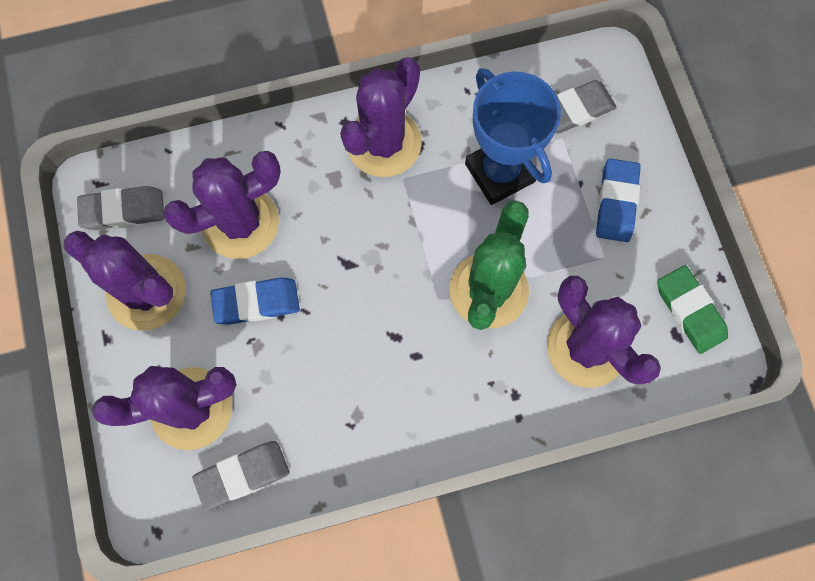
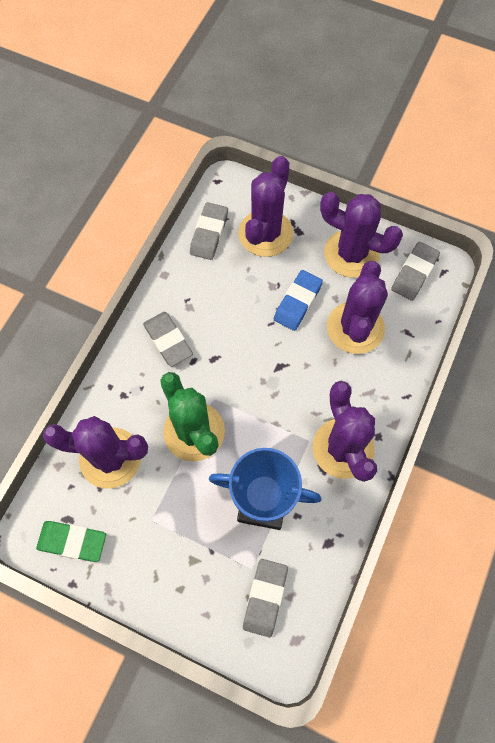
camera: 130 degrees right, 5 degrees down
purple cactus [64,231,186,331] -> purple cactus turned 45 degrees clockwise [320,192,403,278]
blue eraser [596,159,641,242] -> none
none -> grey eraser [143,312,193,367]

